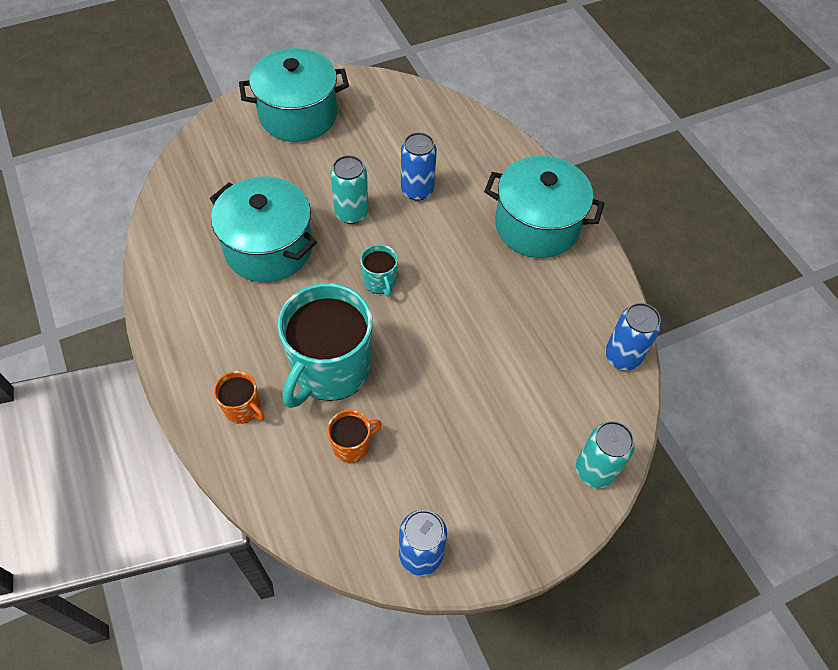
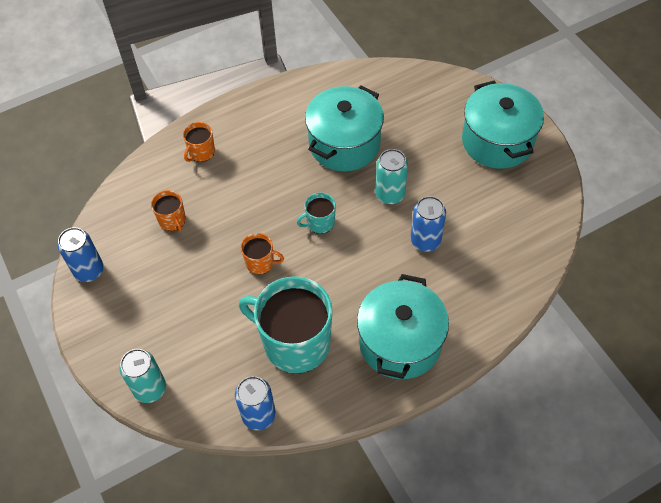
camera: 90 degrees right, 0 degrees up
turquoise mug [278,283,372,408] -> turquoise mug moved to [239,276,333,374]
none -> orange mug [241,233,284,275]

